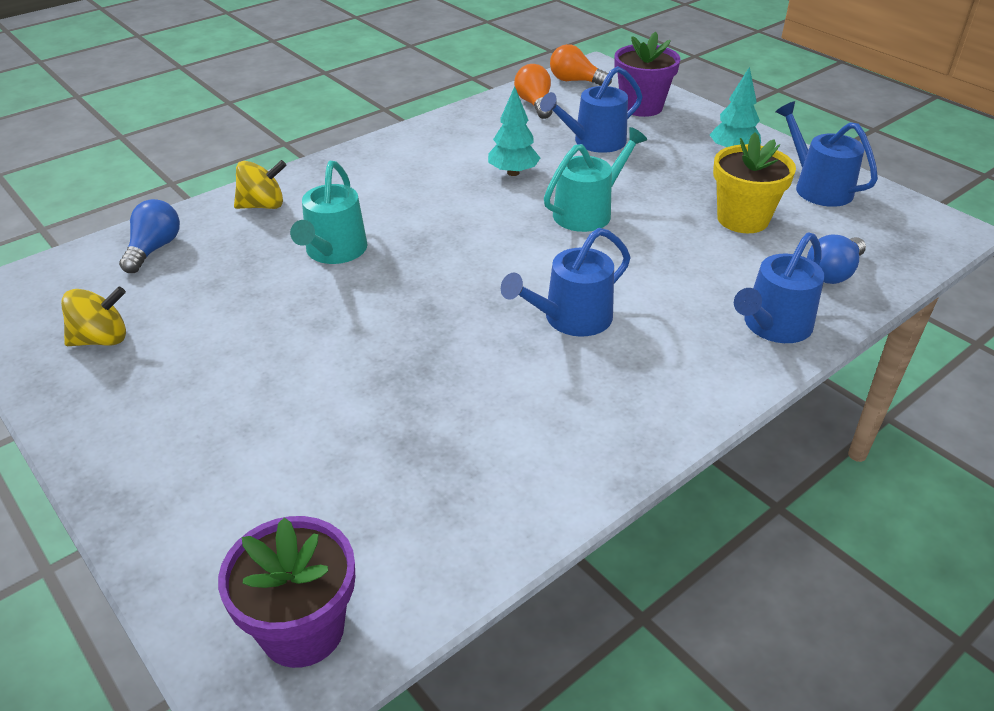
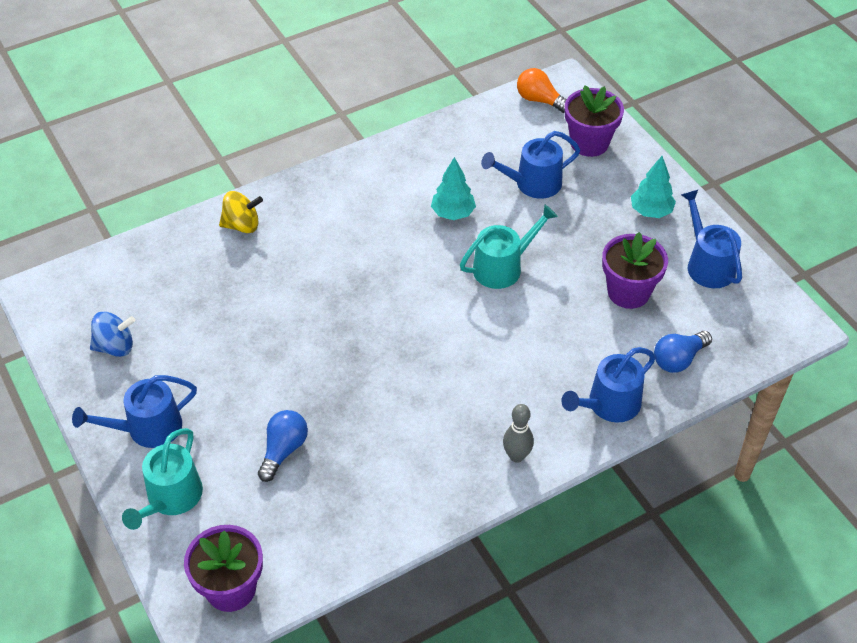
camera: 10 degrees right, 10 degrees up
yellow spinning top [61,287,126,346] -> blue spinning top [90,311,135,357]
blue light bulb [119,199,180,273] -> blue light bulb moved to [258,410,308,482]
turquoise watering can [290,161,367,264] -> turquoise watering can moved to [122,428,203,530]
blue watering can [501,228,630,337] -> blue watering can moved to [72,375,197,448]
orange light bulb [514,64,552,119] -> none
yellow flower pot [713,132,796,233] -> purple flower pot [602,232,668,309]
none -> grey bowling pin [503,404,534,463]

